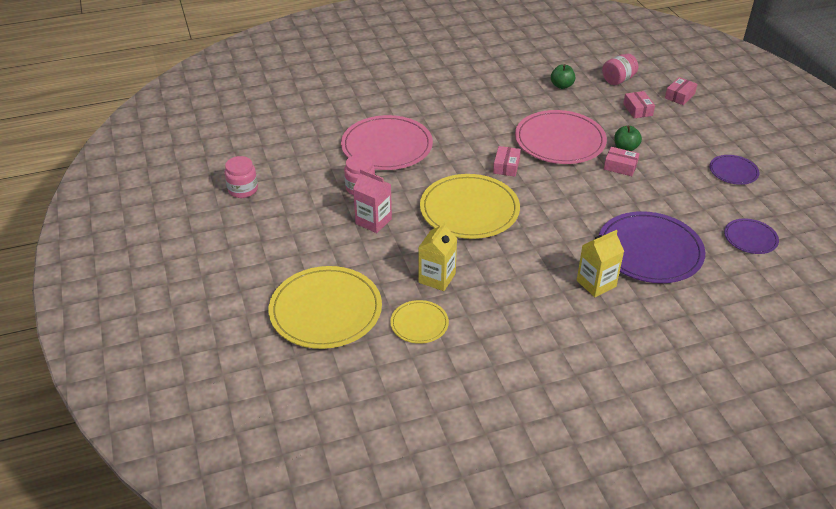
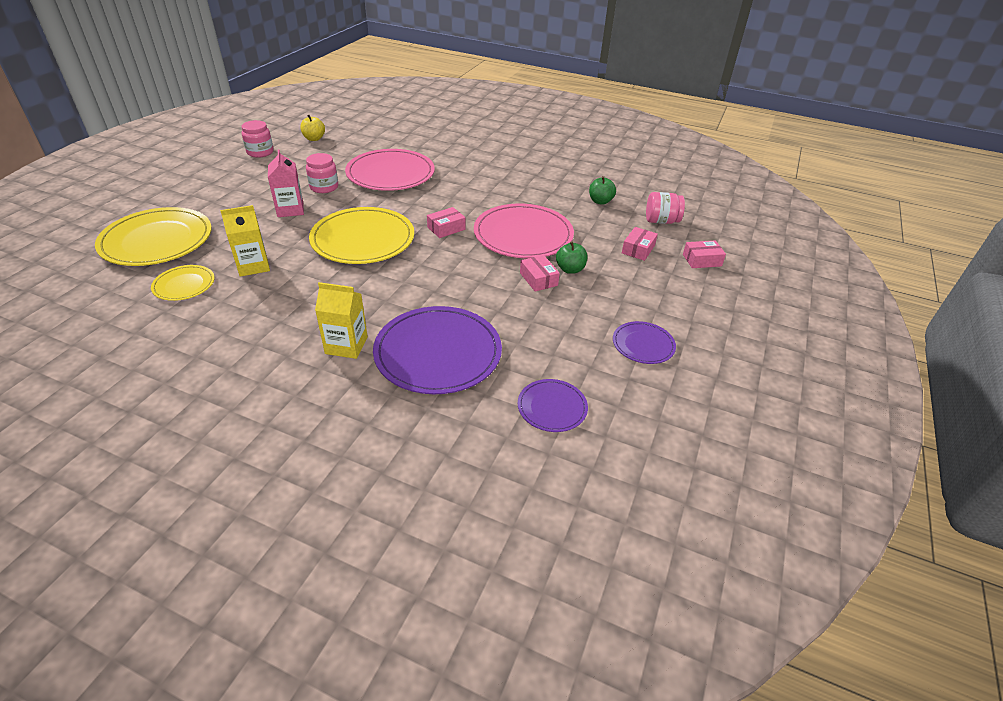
camera: 40 degrees right, 0 degrees up
none -> yellow apple [300,115,325,141]

